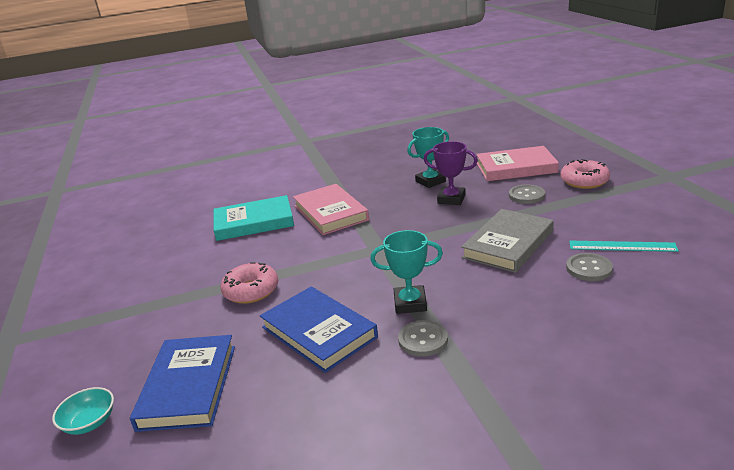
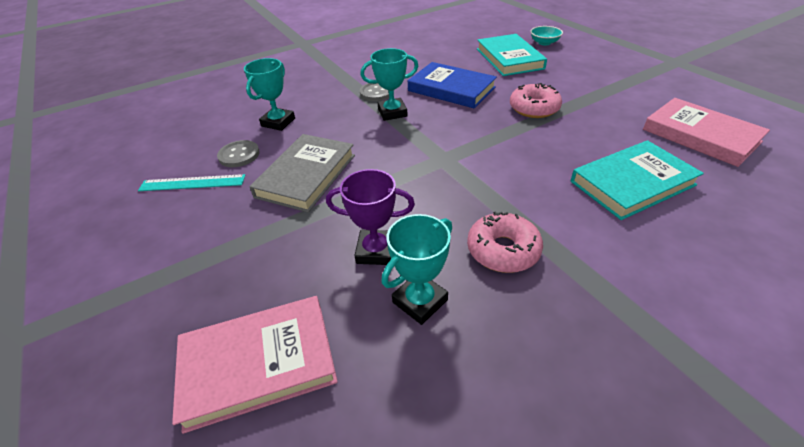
camera: 165 degrees right, 15 degrees up
blue book [130,335,235,432] -> turquoise book [477,34,547,76]
pink book [293,184,369,235] -> pink book moved to [643,98,770,167]
grey button [509,184,545,204] -> none
pink donut [561,159,610,189] -> pink donut moved to [467,212,543,273]
none -> turquoise trophy [244,58,295,131]

